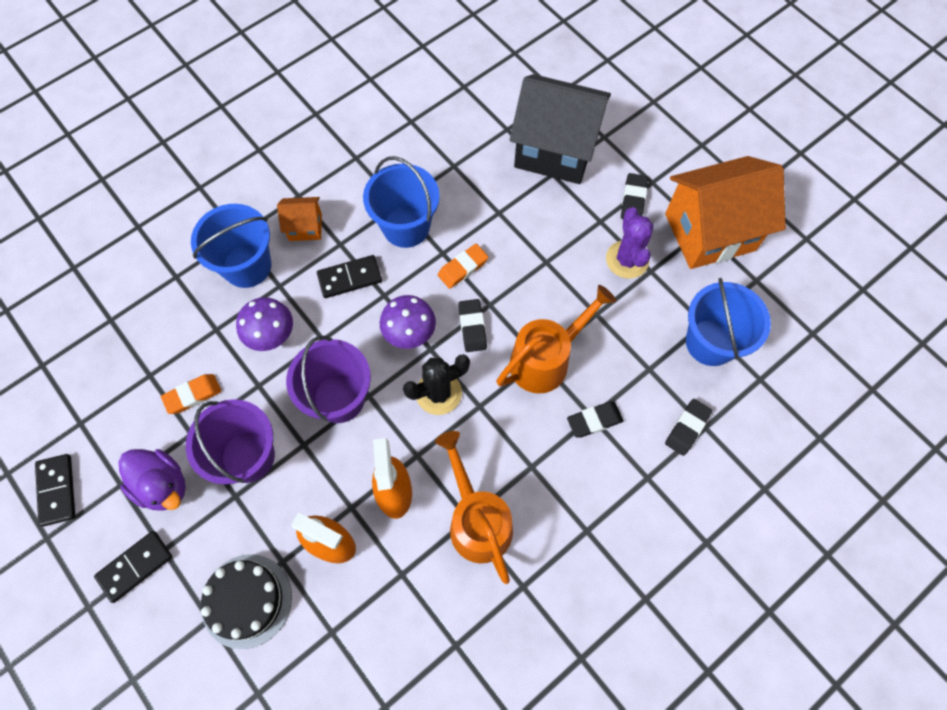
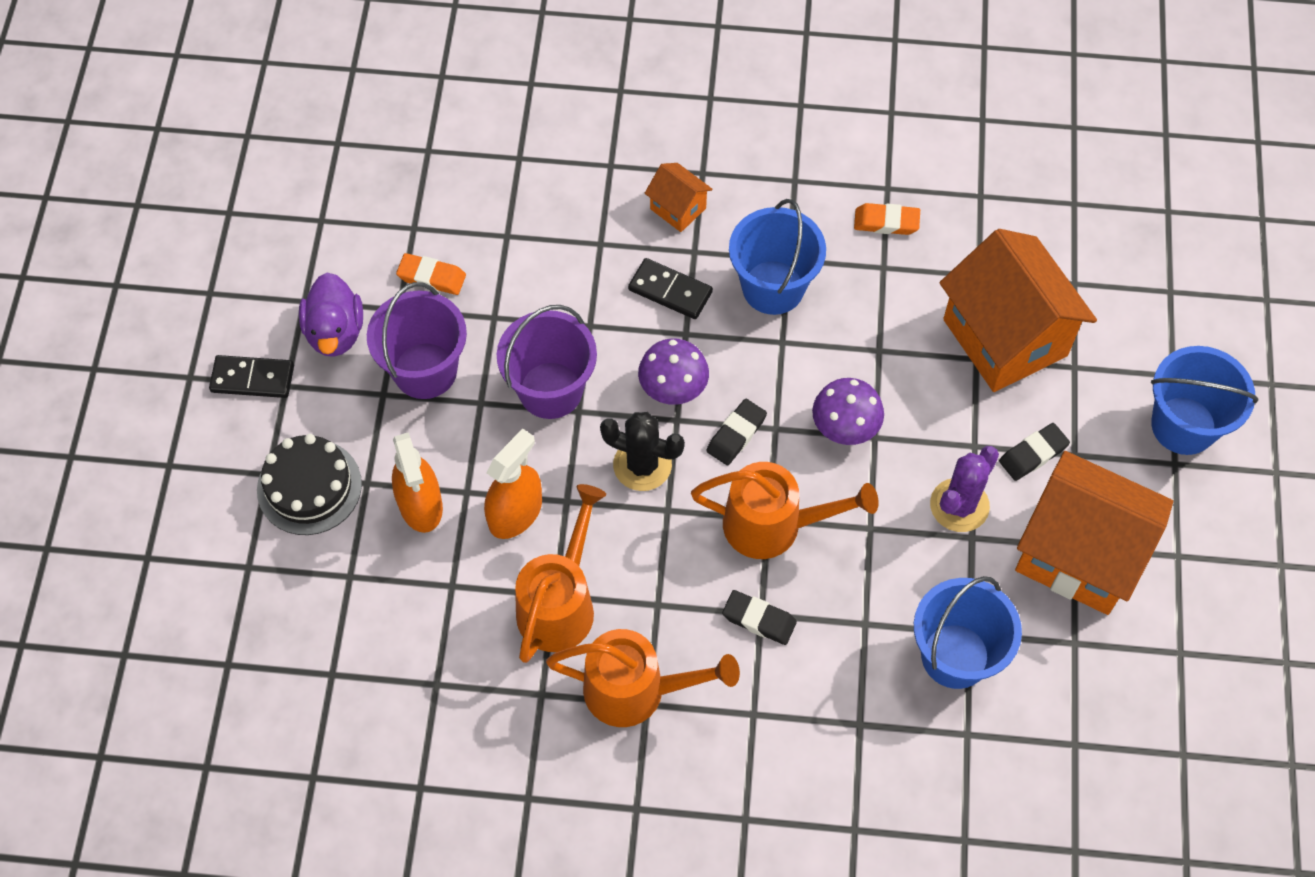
camera: 45 degrees right, 5 degrees down
black domino [35,454,75,527] -> none
blue bucket [191,204,271,288] -> blue bucket moved to [1151,346,1258,455]
purple mushroom [236,297,293,351] -> purple mushroom moved to [812,378,884,445]
orange eraser [438,244,488,289] -> orange eraser moved to [854,203,920,235]
black house [510,74,611,184] -> orange house [940,229,1097,392]
black eraser [665,399,712,456] -> none
none -> orange watering can [546,629,740,727]

